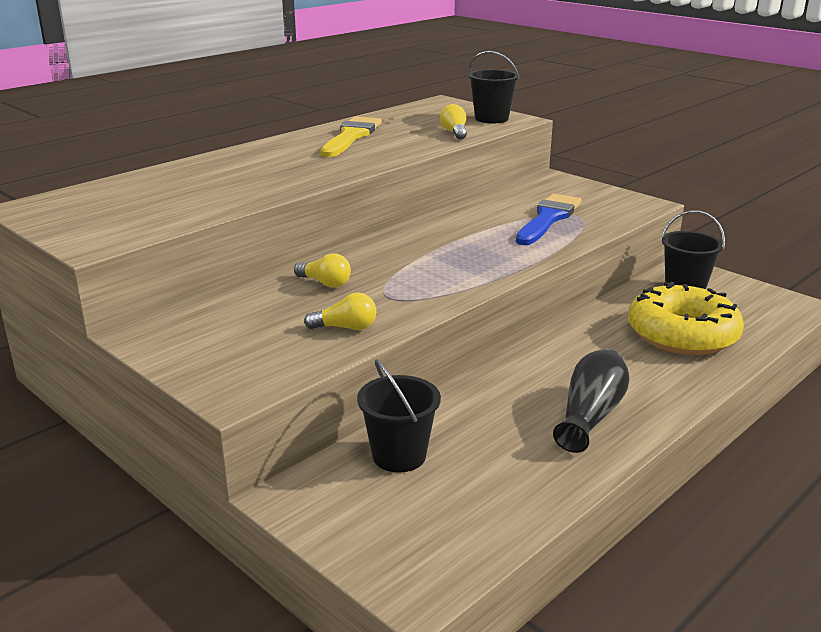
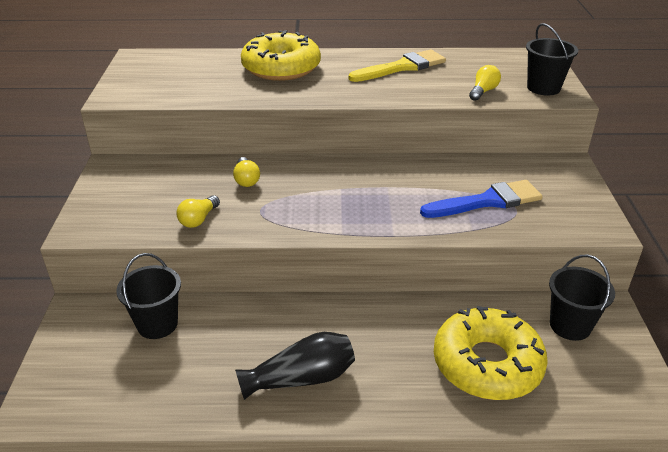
camera: 45 degrees right, 10 degrees up
yellow light bulb [304,293,376,330] -> yellow light bulb turned 75 degrees clockwise [176,195,220,228]
none -> yellow donut [241,30,321,81]

